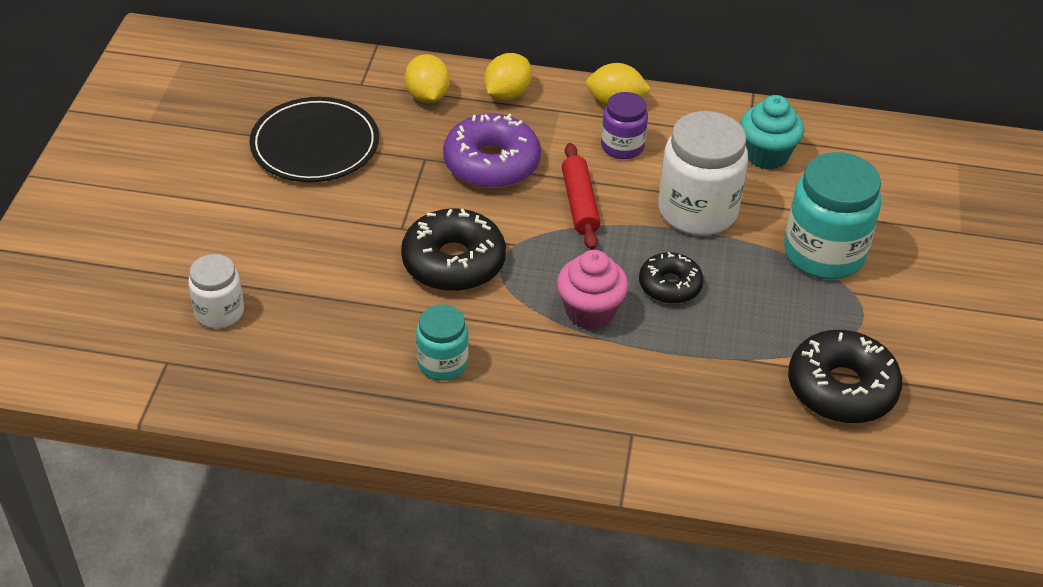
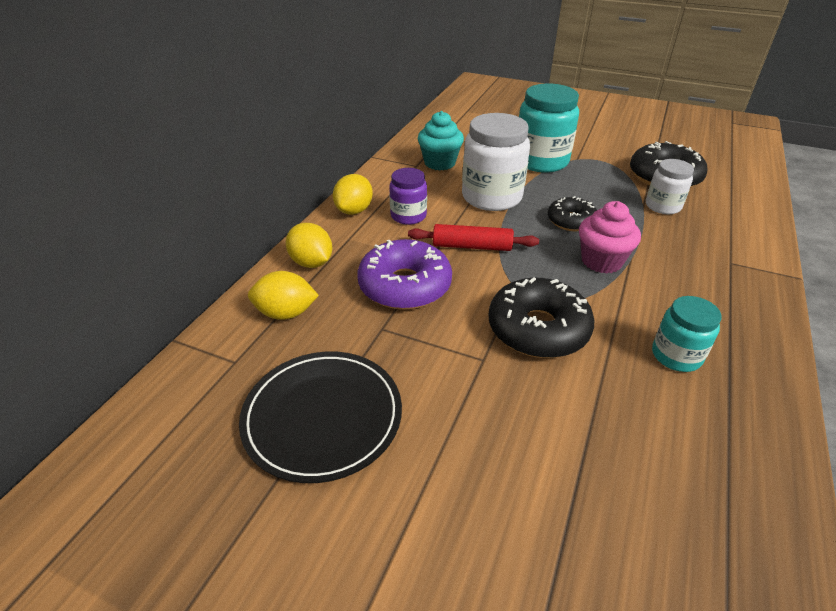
camera: 75 degrees left, 5 degrees down
white jar [188,254,244,329] -> white jar moved to [646,159,694,214]

